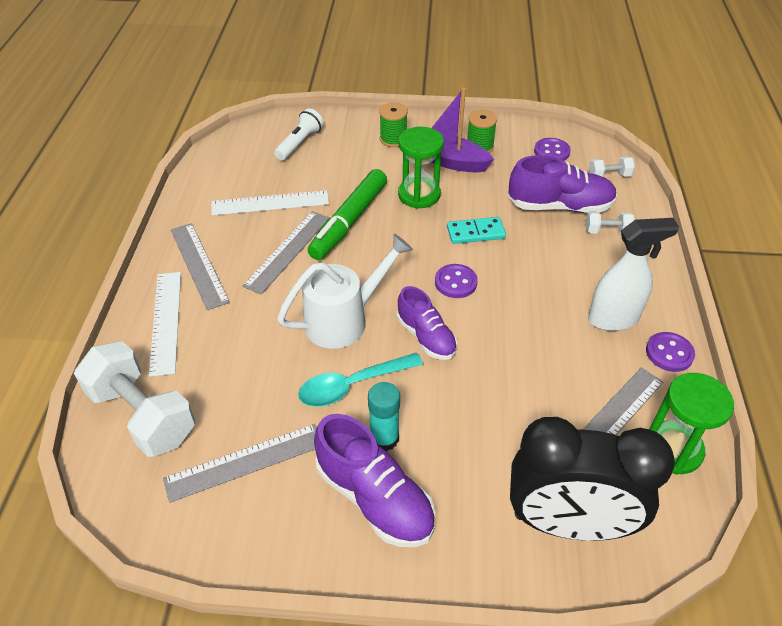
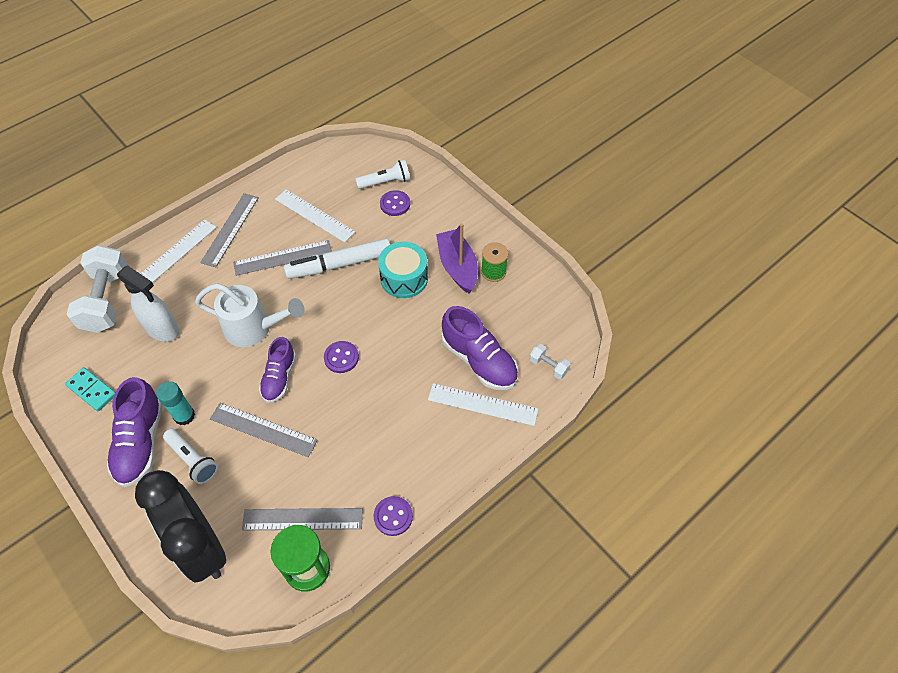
camera: 45 degrees right, 10 degrees up
grey ruler [163,424,317,503] -> grey ruler moved to [210,403,318,457]
turquoise spoon [298,353,423,407] -> none
green marker [307,169,387,260] -> white marker [284,238,391,279]
green spool [379,102,408,147] -> none
green hourglass [398,127,444,209] -> turquoise drum [378,242,428,298]
turquoise domino [447,217,506,244] -> turquoise domino moved to [65,367,115,411]
purple button [534,138,571,161] -> purple button moved to [380,190,410,216]
white dumbbell [586,211,634,233] -> white ruler [428,383,538,426]
white spray bottle [588,218,679,331] -> white spray bottle moved to [117,265,179,342]
none -> white flashlight [163,429,218,484]

